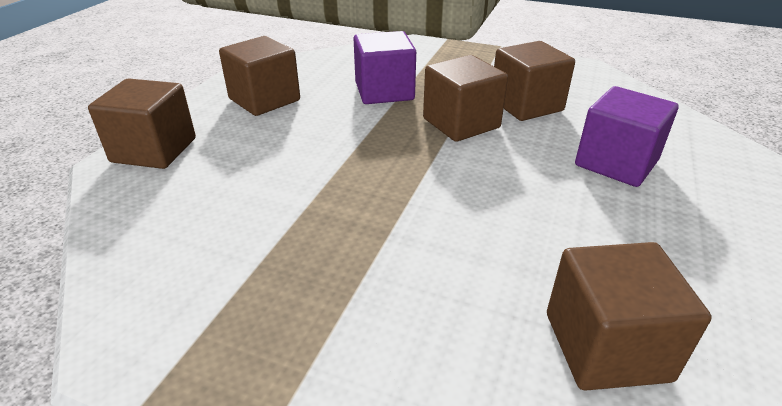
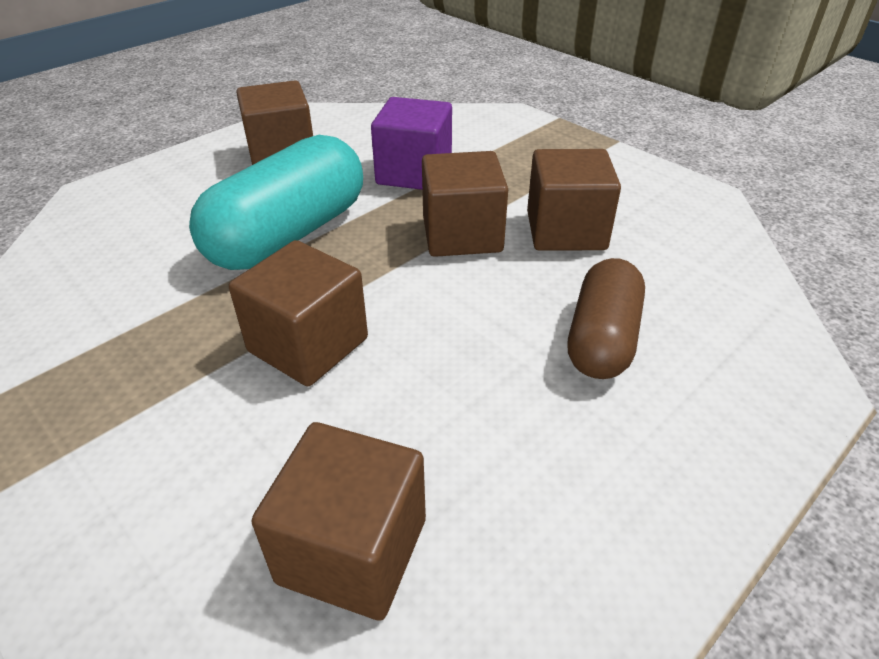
camera: 25 degrees right, 5 degrees up
brown cube [88,78,196,169] -> brown cube moved to [229,240,368,387]
purple cube [575,86,678,187] -> brown capsule [568,258,645,379]
none -> turquoise capsule [189,135,363,270]

